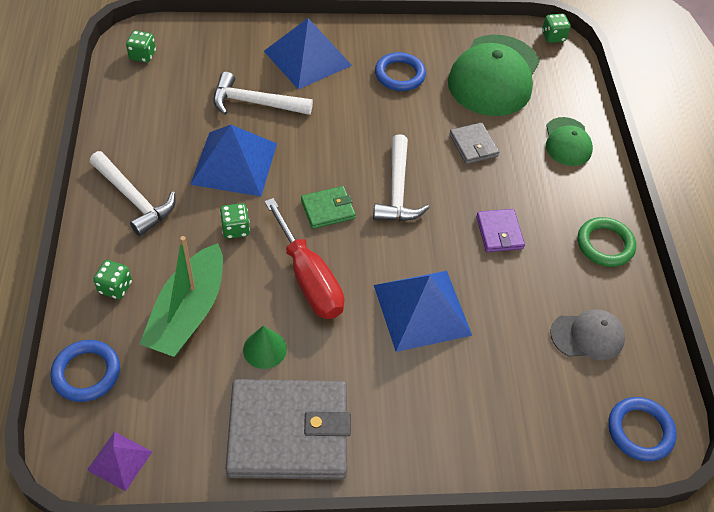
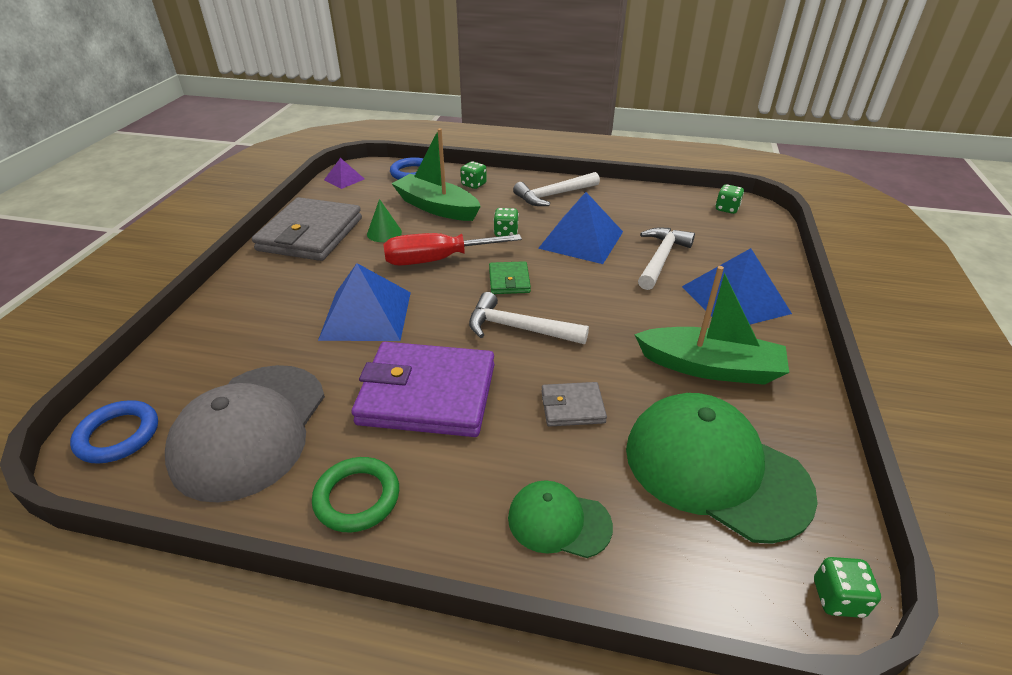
camera: 110 degrees right, 15 degrees down
blue ring [375,52,426,91] -> green boat [634,266,789,385]
purple wallet [476,209,525,252] -> purple wallet [352,342,494,437], size x2.12
grey cap [550,309,625,360] -> grey cap [165,365,325,503], size x1.92

